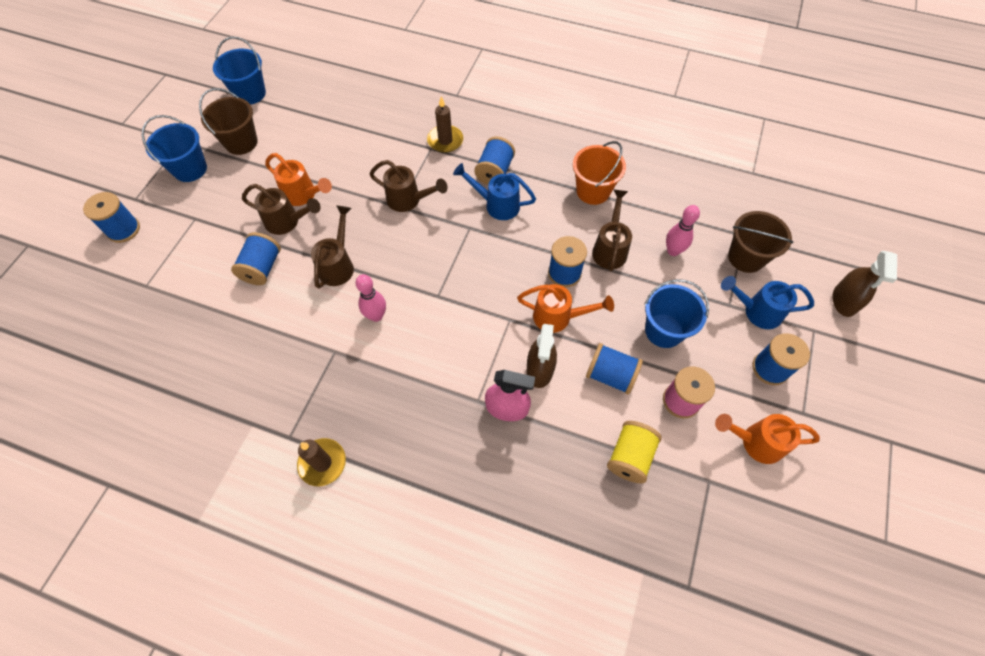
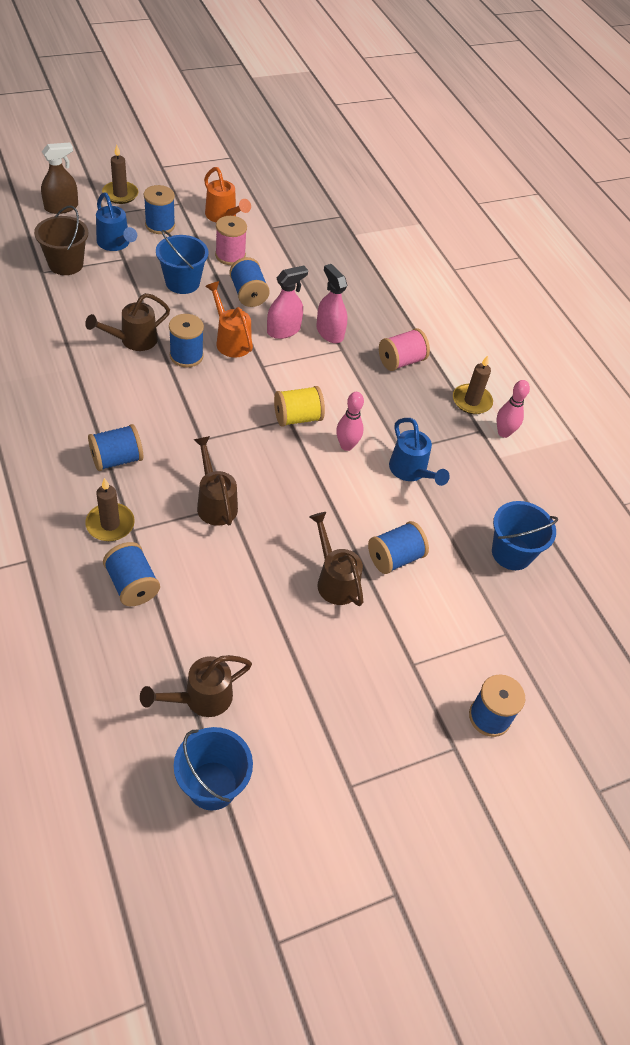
camera: 140 degrees left, 10 degrees down
blue bucket [142,115,207,182] -> blue bucket moved to [492,501,558,570]
brown bucket [199,88,258,155] -> none
orange watering can [265,153,332,206] -> none
brown watering can [311,205,354,288] -> brown watering can moved to [140,655,252,717]
blue watering can [453,163,536,220] -> blue watering can moved to [389,418,450,486]
brown spray bottle [527,324,557,388] -> pink spray bottle [267,265,308,339]
orange bucket [573,141,626,205] -> none
yellow spool [607,421,662,483] -> yellow spool moved to [274,386,325,427]
pink bowling pin [666,205,700,256] -> pink bowling pin moved to [496,380,530,438]
none -> brown candle [102,145,138,204]
none -> blue spool [103,542,160,606]
none -> pink spool [379,328,430,371]

